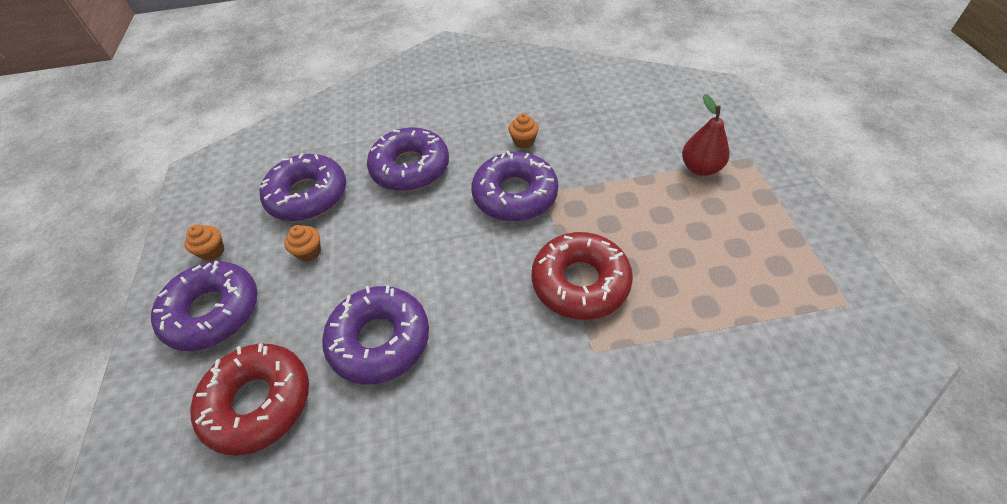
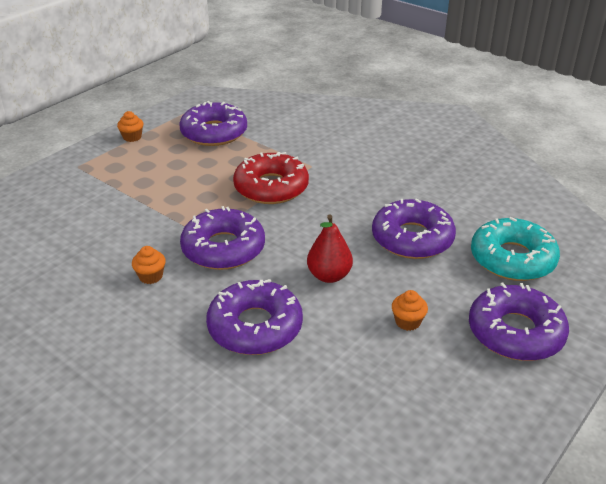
camera: 135 degrees left, 15 degrees down
orange cupcake [184,225,224,261] -> orange cupcake moved to [117,111,143,142]
red donut [190,343,309,456] -> turquoise donut [471,217,560,281]
purple donut [260,153,346,221] -> purple donut moved to [180,101,247,146]
red pear [682,94,730,176] -> red pear moved to [307,215,353,283]

